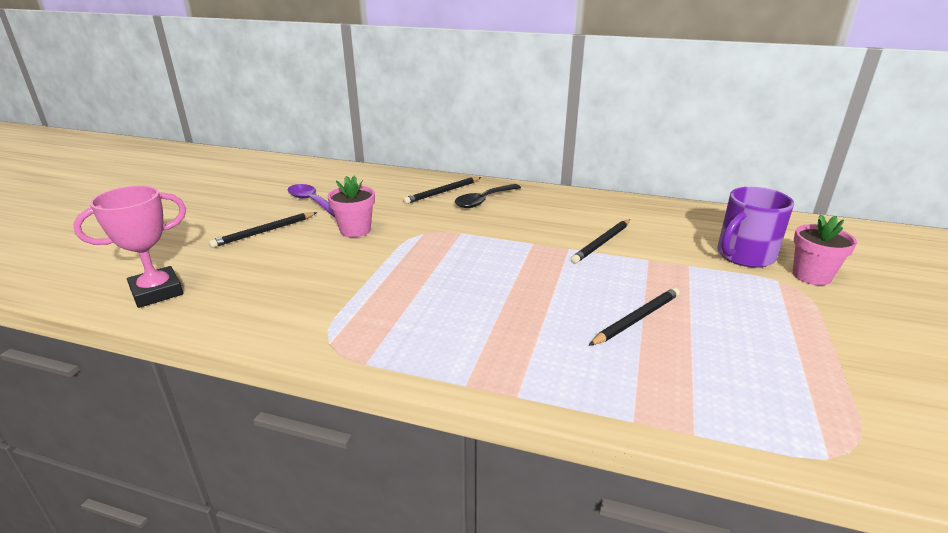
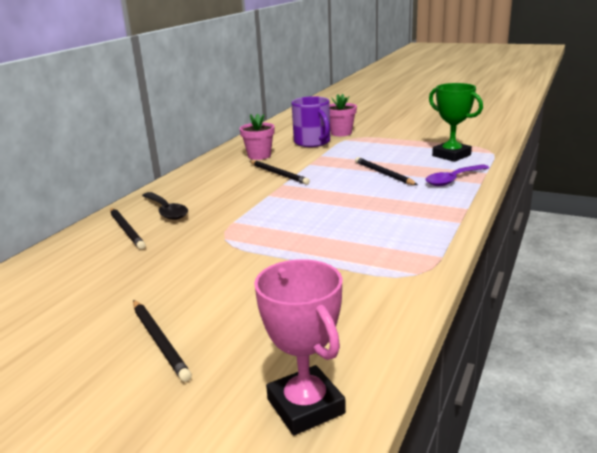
camera: 80 degrees left, 5 degrees down
purple spoon [288,184,335,217] -> purple spoon moved to [425,164,489,186]
pink flower pot [327,175,375,237] -> pink flower pot moved to [239,114,275,160]
none -> green trophy [429,83,483,162]

